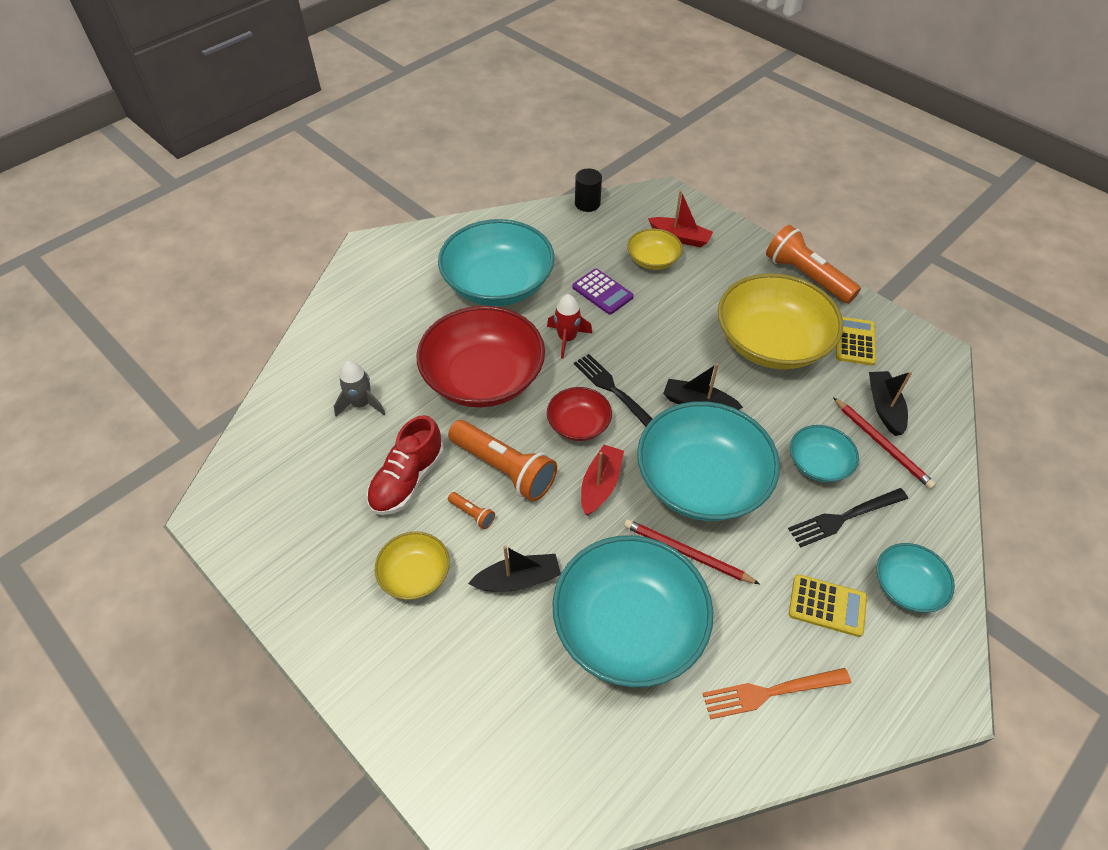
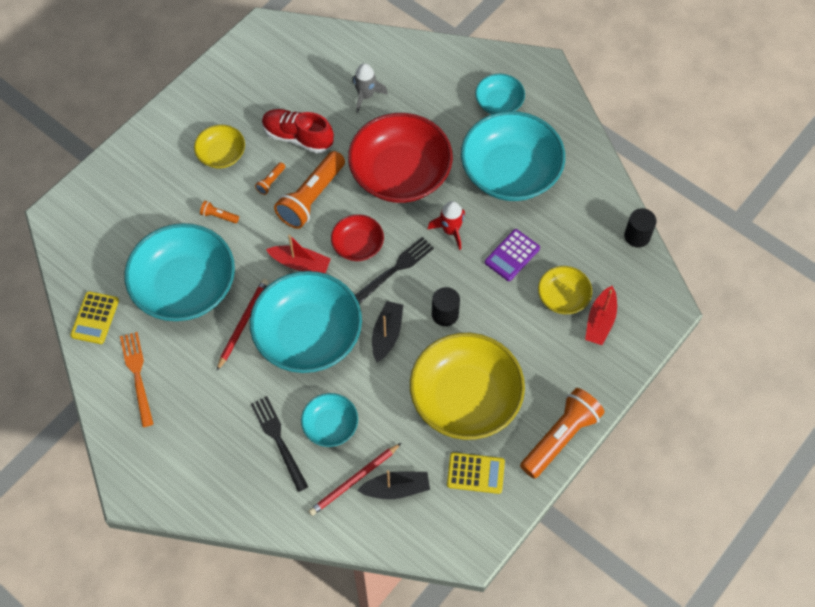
camera: 85 degrees right, 10 degrees up
black boat [468,546,561,592] -> orange flashlight [200,201,239,224]
yellow calculator [789,574,867,637] -> yellow calculator moved to [70,291,119,344]
turquoise bowl [876,543,955,613] -> turquoise bowl moved to [475,74,525,114]
none -> black cylinder [432,287,460,326]

